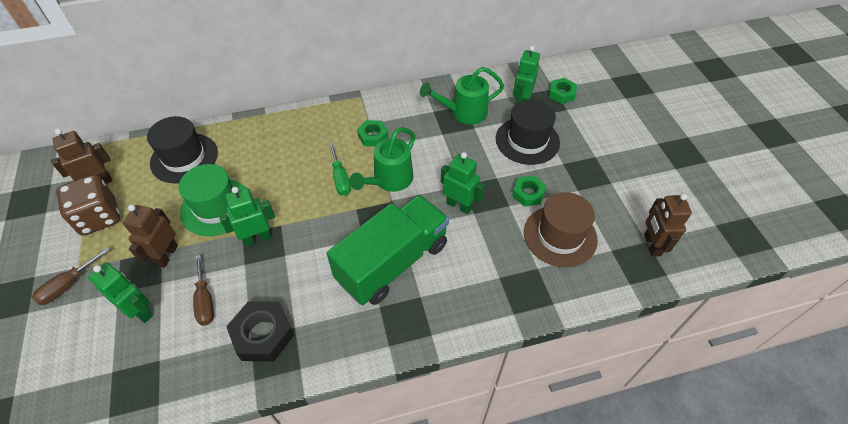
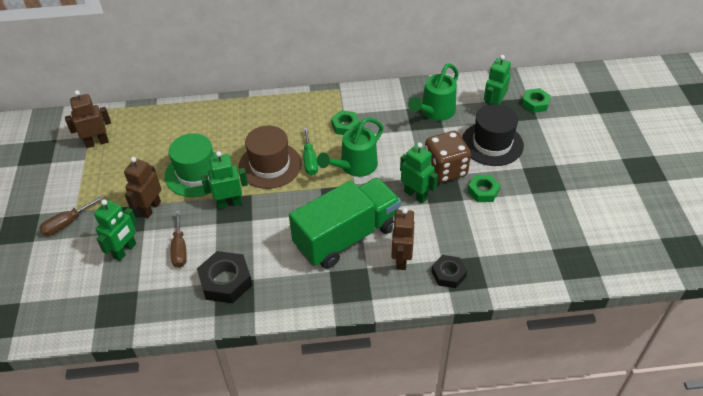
camera: 10 degrees right, 5 degrees down
brown dice [56,175,120,236] -> brown dice moved to [425,131,471,183]
green robot [88,262,153,323] -> green robot turned 75 degrees clockwise [94,199,137,261]
black hat [147,116,218,183] -> none
green watering can [420,67,504,124] -> green watering can turned 45 degrees counterclockwise [408,63,459,121]
brown hat [524,192,598,268] -> brown hat moved to [238,126,302,189]
brown robot [644,194,692,257] -> brown robot moved to [391,208,414,270]
none -> black nut [431,255,467,288]

